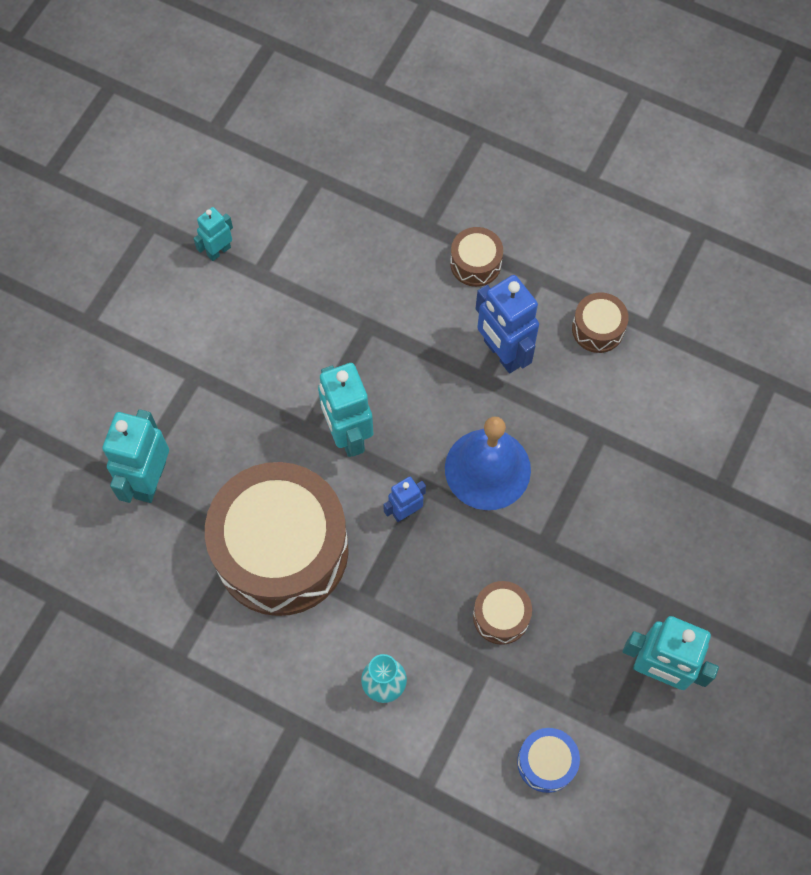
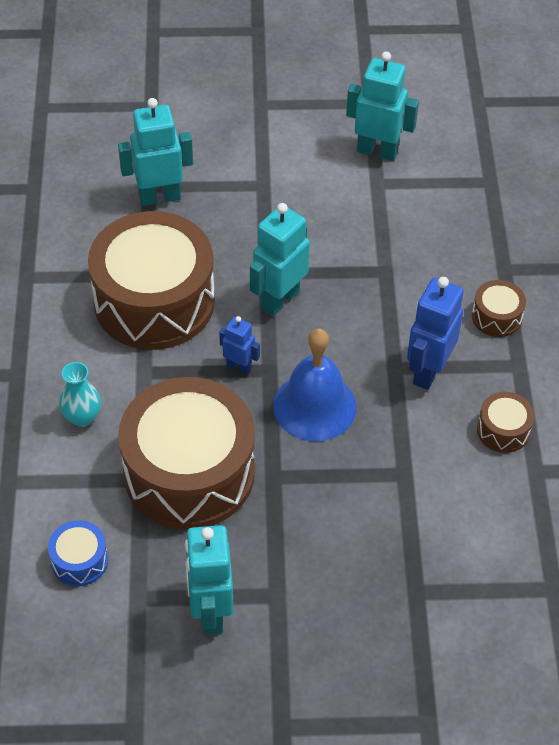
camera: 60 degrees right, 15 degrees down
turquoise robot [193,207,233,261] -> turquoise robot [346,51,419,161], size x1.81
brown drum [473,581,532,645] -> brown drum [118,377,255,530], size x2.41

